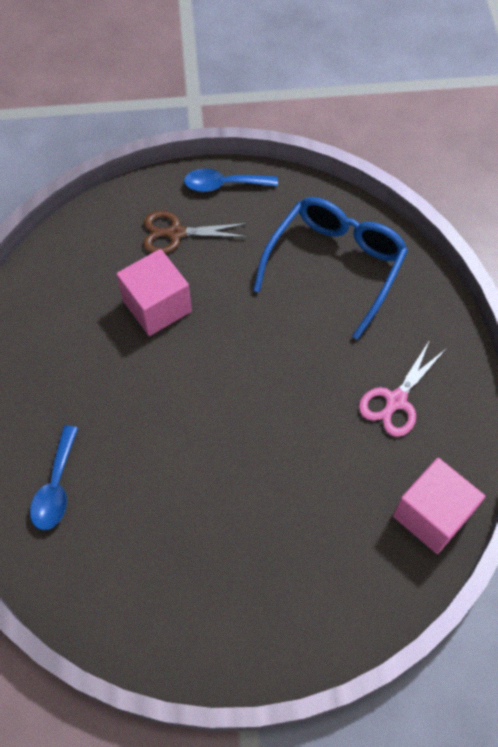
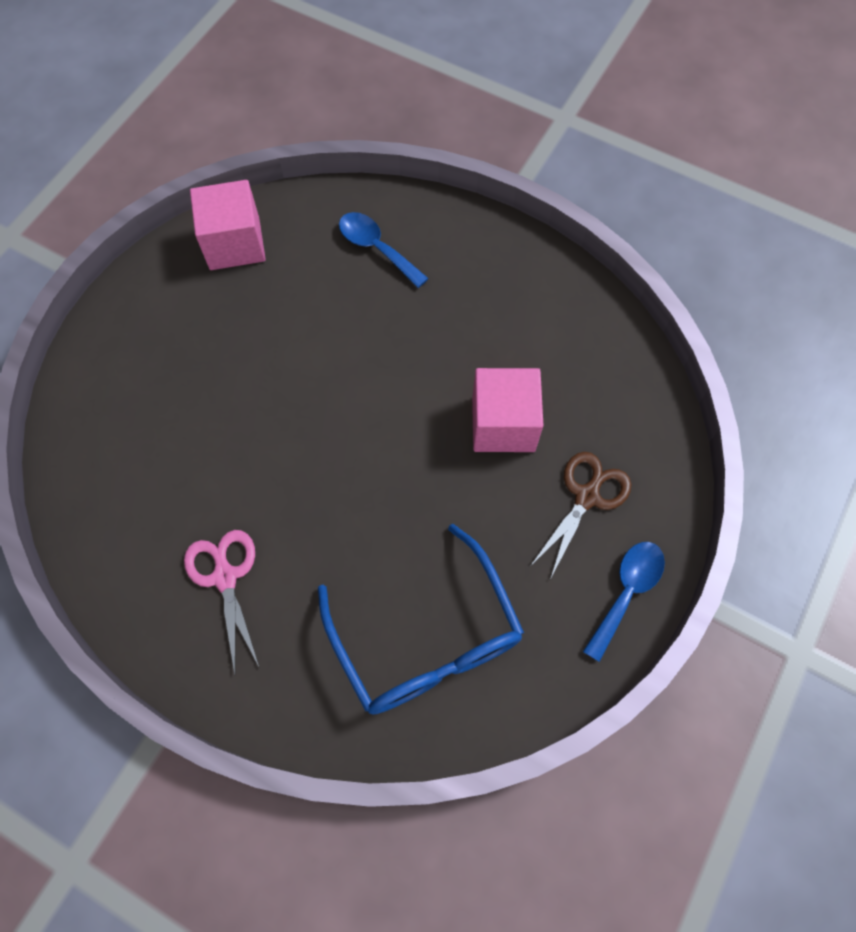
camera: 125 degrees right, 5 degrees up
pink cube [393,458,485,554] -> pink cube moved to [190,180,266,270]

